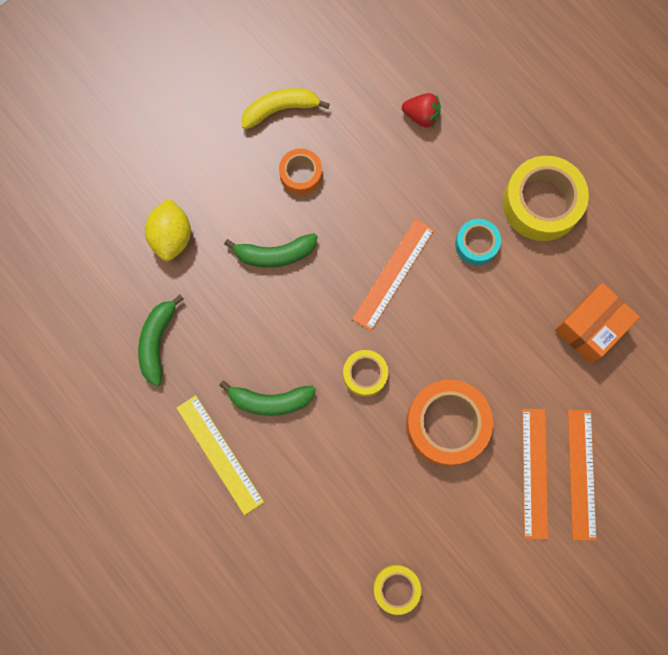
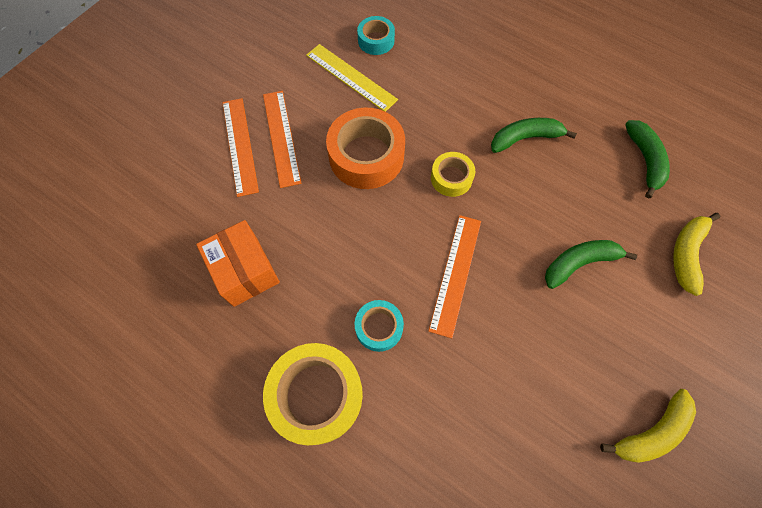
camera: 165 degrees right, 10 degrees down
yellow lemon [145,198,191,261] -> yellow banana [673,213,721,296]
yellow ruler [177,395,264,515] -> yellow ruler moved to [306,44,398,112]
orange tape [279,148,322,195] -> none
yellow tape [373,565,421,615] -> turquoise tape [357,16,395,55]
red strawberry [402,93,441,127] -> none
orange box [555,283,640,364] -> orange box turned 60 degrees counterclockwise [196,220,280,307]

